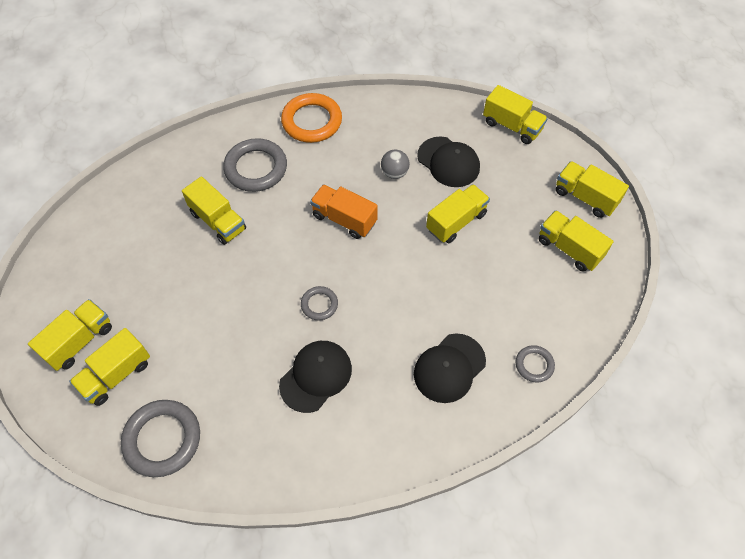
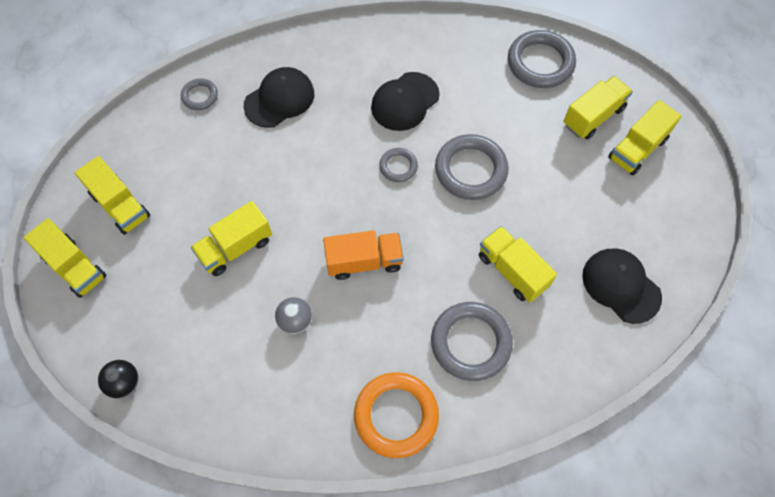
camera: 175 degrees left, 5 degrees up
orange truck [310,184,378,239] -> orange truck turned 45 degrees counterclockwise [323,230,404,280]
black cap [417,136,480,187] -> black cap moved to [582,248,662,324]
yellow truck [483,85,548,144] -> black ball [98,360,138,398]
none -> grey ring [435,134,509,200]

